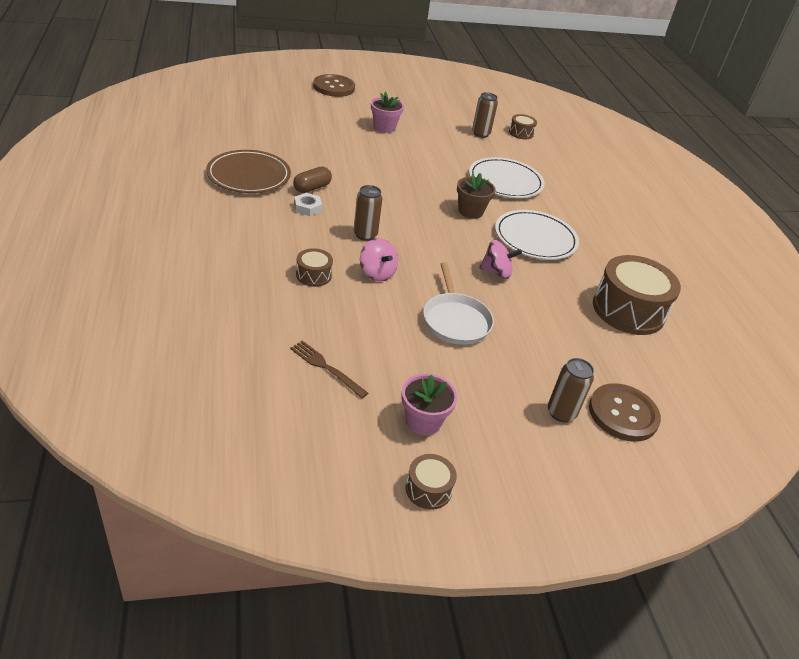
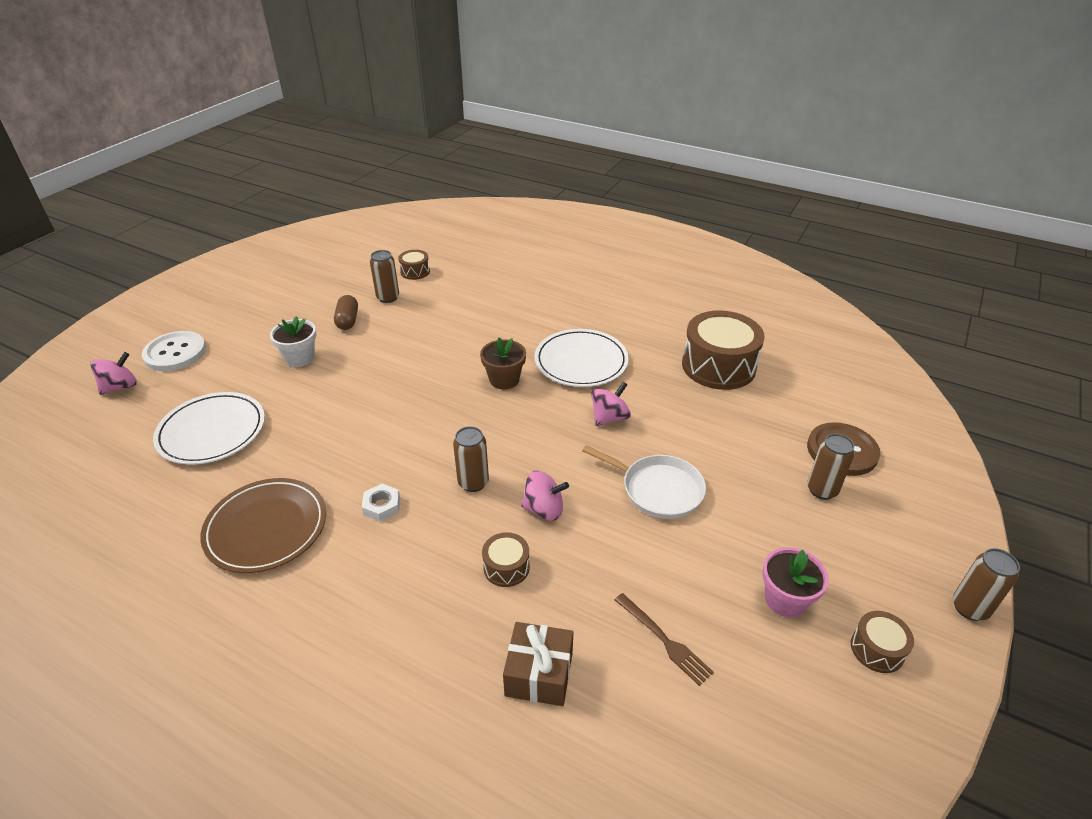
camera: 45 degrees left, 0 degrees up
brown fork [290,341,368,398] -> brown fork turned 120 degrees counterclockwise [615,593,714,686]
brown capsule [293,167,332,193] -> brown capsule moved to [334,295,358,330]
brown button [313,74,355,97] -> white button [142,331,206,371]
pink flower pot [371,92,404,133] -> white flower pot [270,316,316,367]
white plate [469,157,545,198] -> white plate moved to [153,392,265,465]
none -> pink spinning top [91,352,137,395]
none -> brown gift [503,622,573,706]
none -> brown can [953,548,1020,621]

